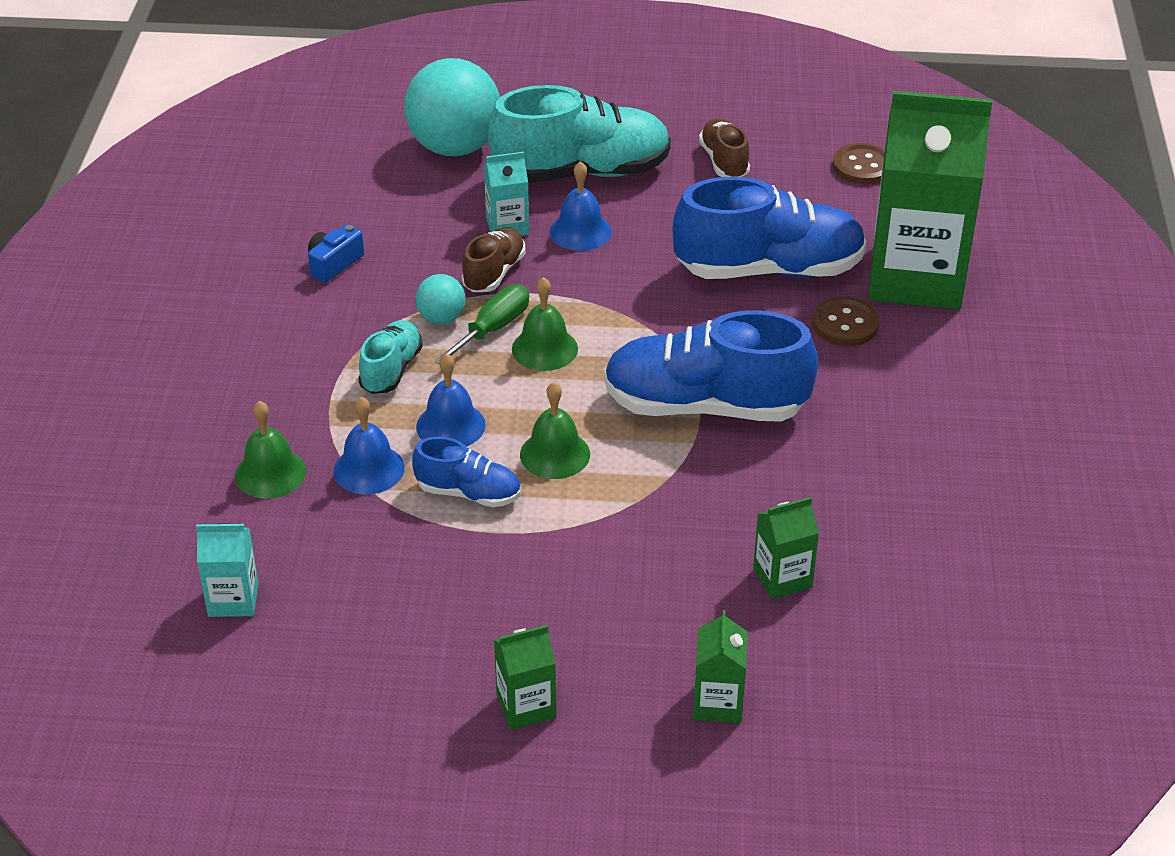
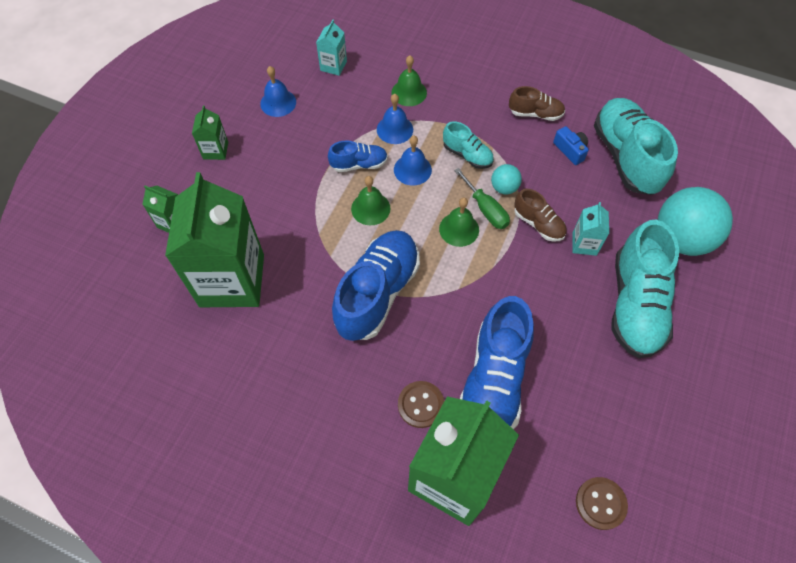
camera: 110 degrees right, 20 degrees up
blue shoe [412,437,520,507] -> blue shoe turned 135 degrees counterclockwise [328,140,388,172]
blue bell [550,161,612,251] -> blue bell moved to [260,66,296,117]
brown shoe [699,118,750,177] -> brown shoe moved to [509,86,565,121]
green carton [753,497,819,599] -> green carton [165,172,264,307], size x2.38
none -> turquoise shoe [594,98,678,195]

